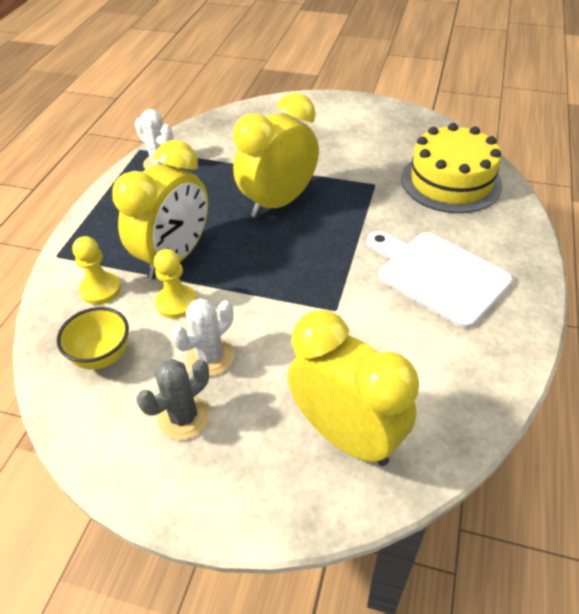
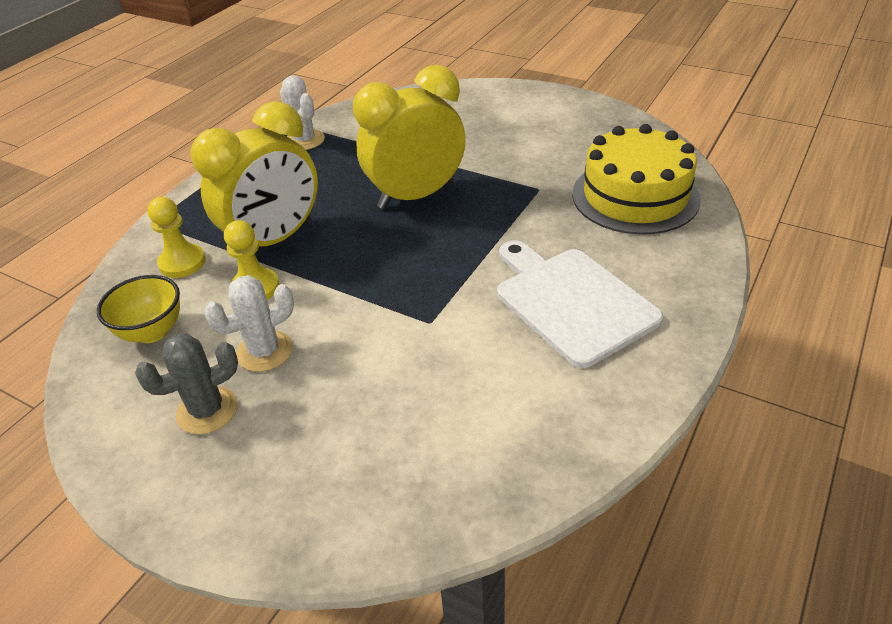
camera: 15 degrees right, 5 degrees down
yellow clock [288,310,419,466] -> none

